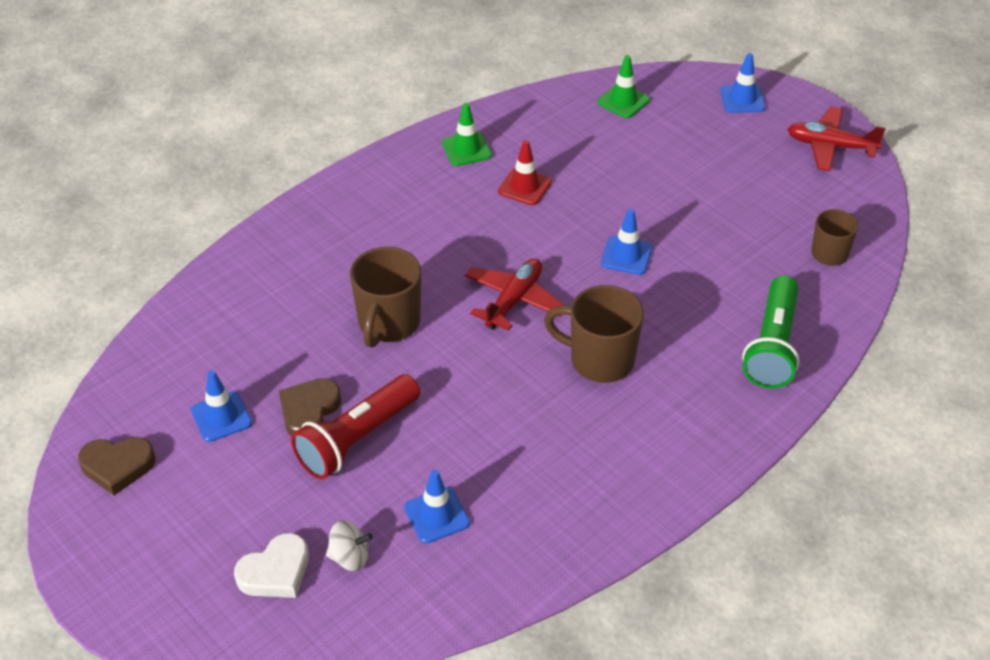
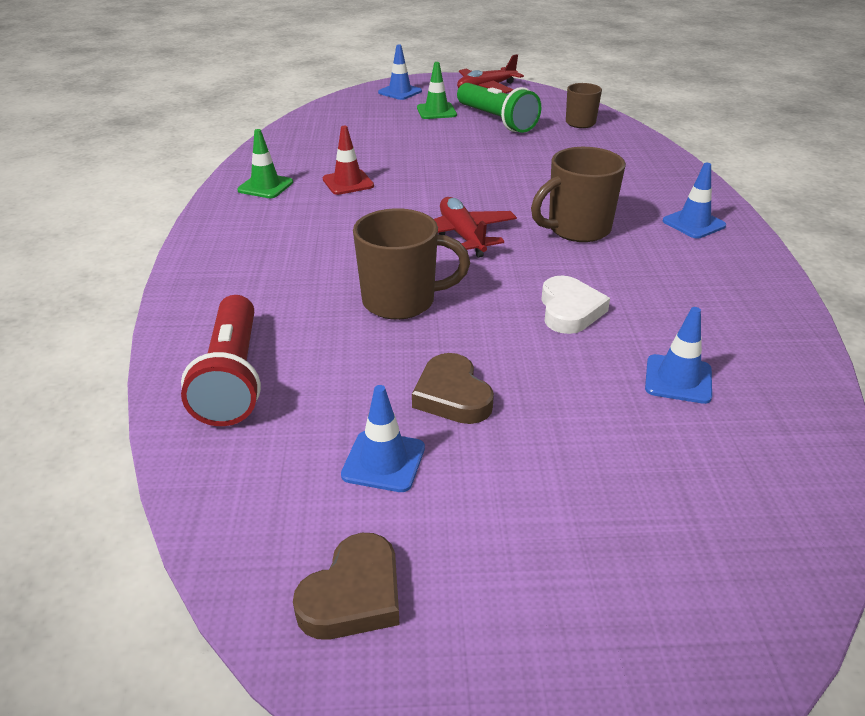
camera: 50 degrees left, 10 degrees down
white heart [234,533,309,598] -> white heart moved to [541,276,610,334]
red flashlight [291,374,420,479] -> red flashlight moved to [181,295,261,426]
white spinning top [326,520,373,571] -> none
brown mug [350,247,421,348] -> brown mug turned 60 degrees counterclockwise [353,208,470,320]
green traffic cone [598,55,650,118] -> green traffic cone moved to [417,62,457,119]
blue traffic cone [601,209,653,275] -> blue traffic cone moved to [663,163,726,239]
green flashlight [742,276,799,388] -> green flashlight moved to [457,83,541,133]

